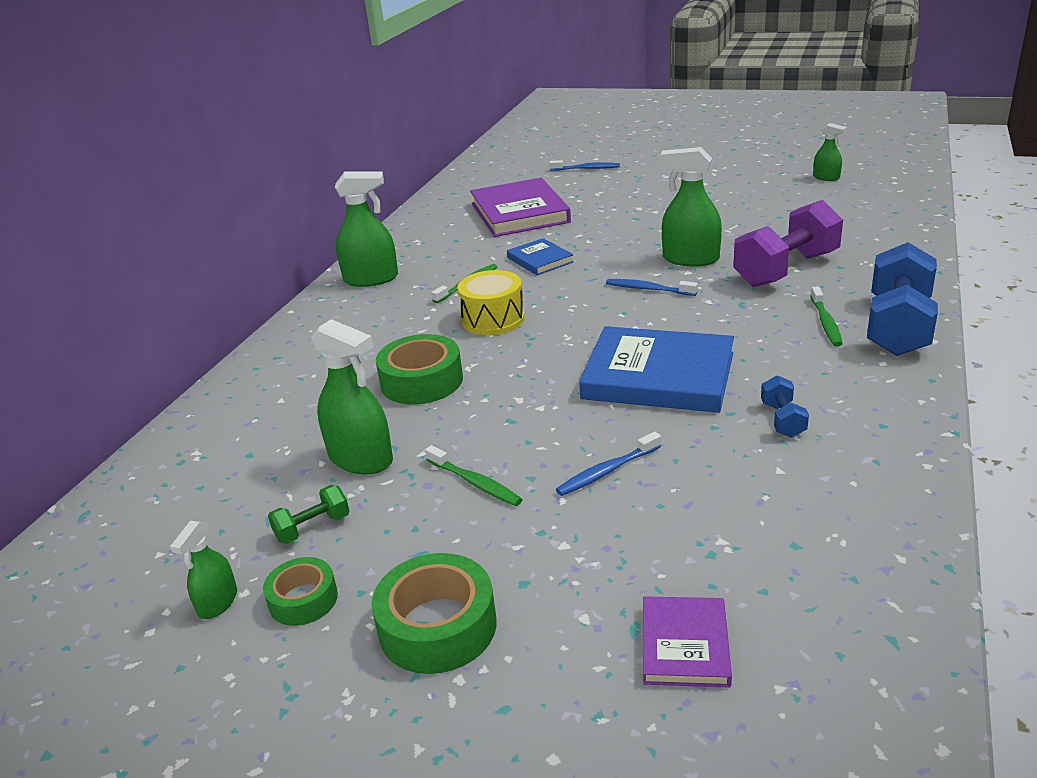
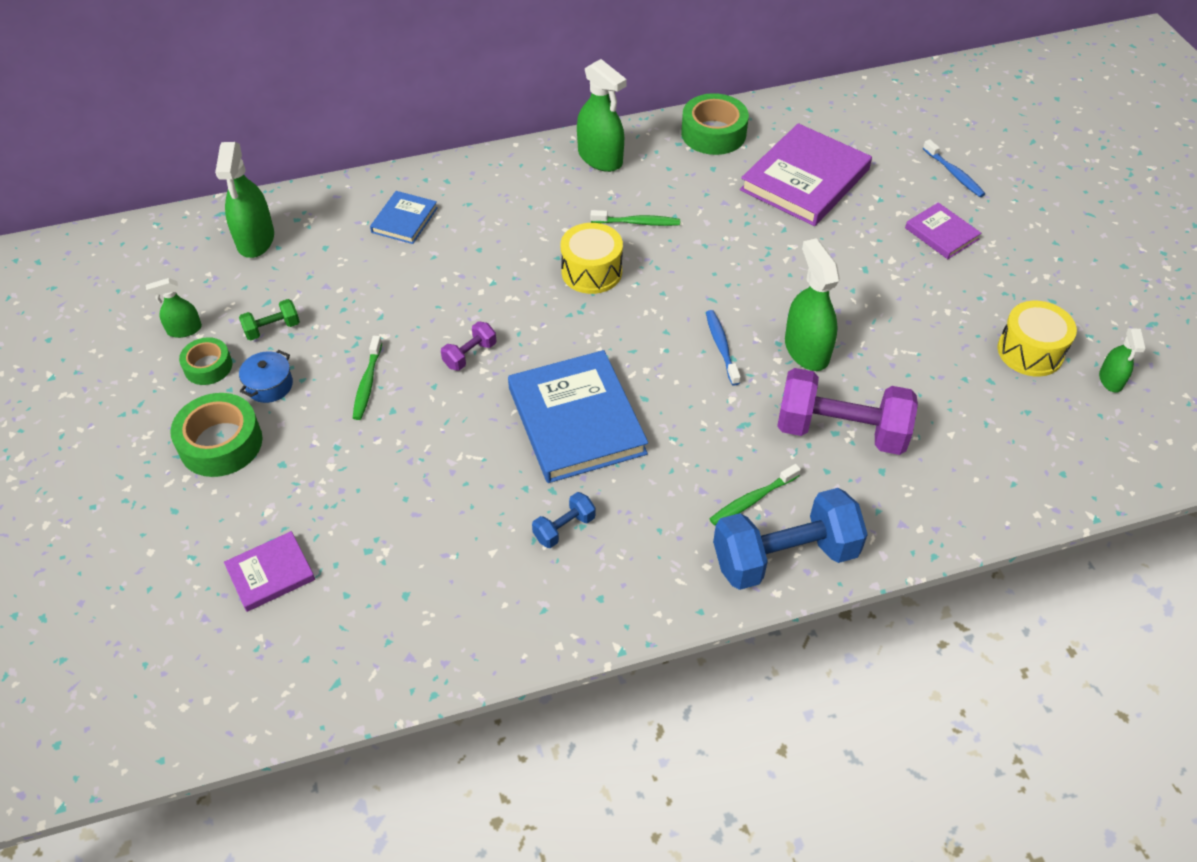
camera: 50 degrees right, 20 degrees up
green dumbbell [268,485,350,544] -> green dumbbell turned 45 degrees counterclockwise [239,299,300,341]
green spray bottle [311,319,393,474] -> green spray bottle moved to [215,142,274,258]
green tape [376,334,463,404] -> green tape moved to [681,93,749,155]
blue book [507,238,574,275] -> blue book moved to [370,191,438,244]
blue toothbrush [556,432,661,496] -> none
none -> blue pot [239,350,293,403]
none -> purple dumbbell [441,321,496,371]
none -> purple book [905,203,981,259]
none -> yellow drum [998,301,1077,377]

